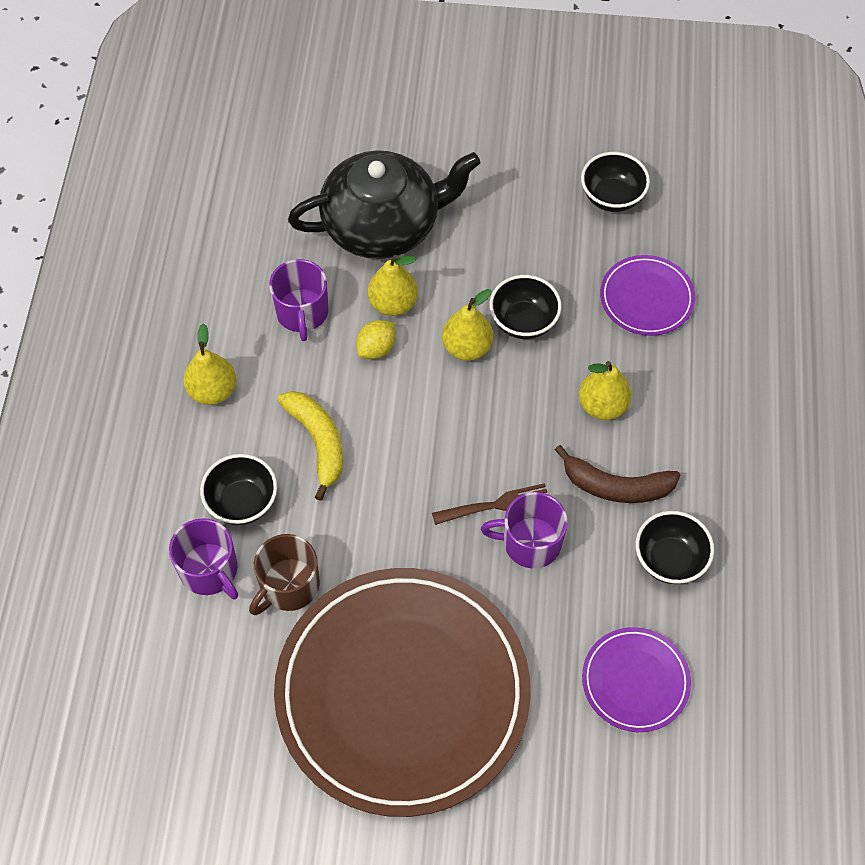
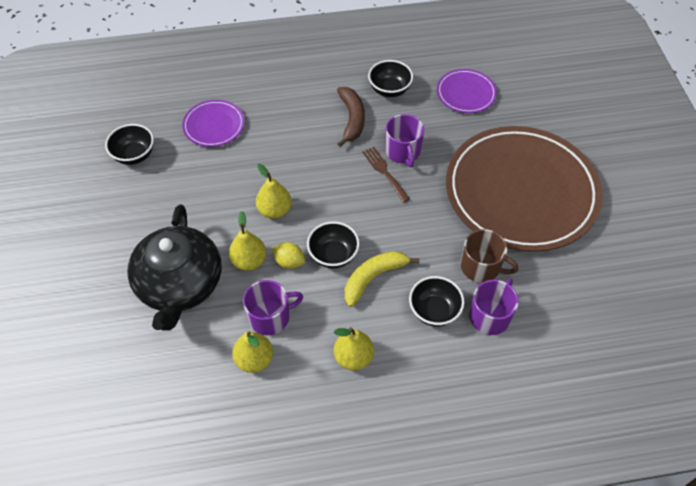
camera: 105 degrees left, 5 degrees down
black teapot [288,150,480,259] -> black teapot turned 150 degrees counterclockwise [127,204,222,331]
black bowl [490,275,562,339] -> black bowl moved to [307,221,360,268]
yellow pear [579,361,632,420] -> yellow pear moved to [232,331,273,373]

